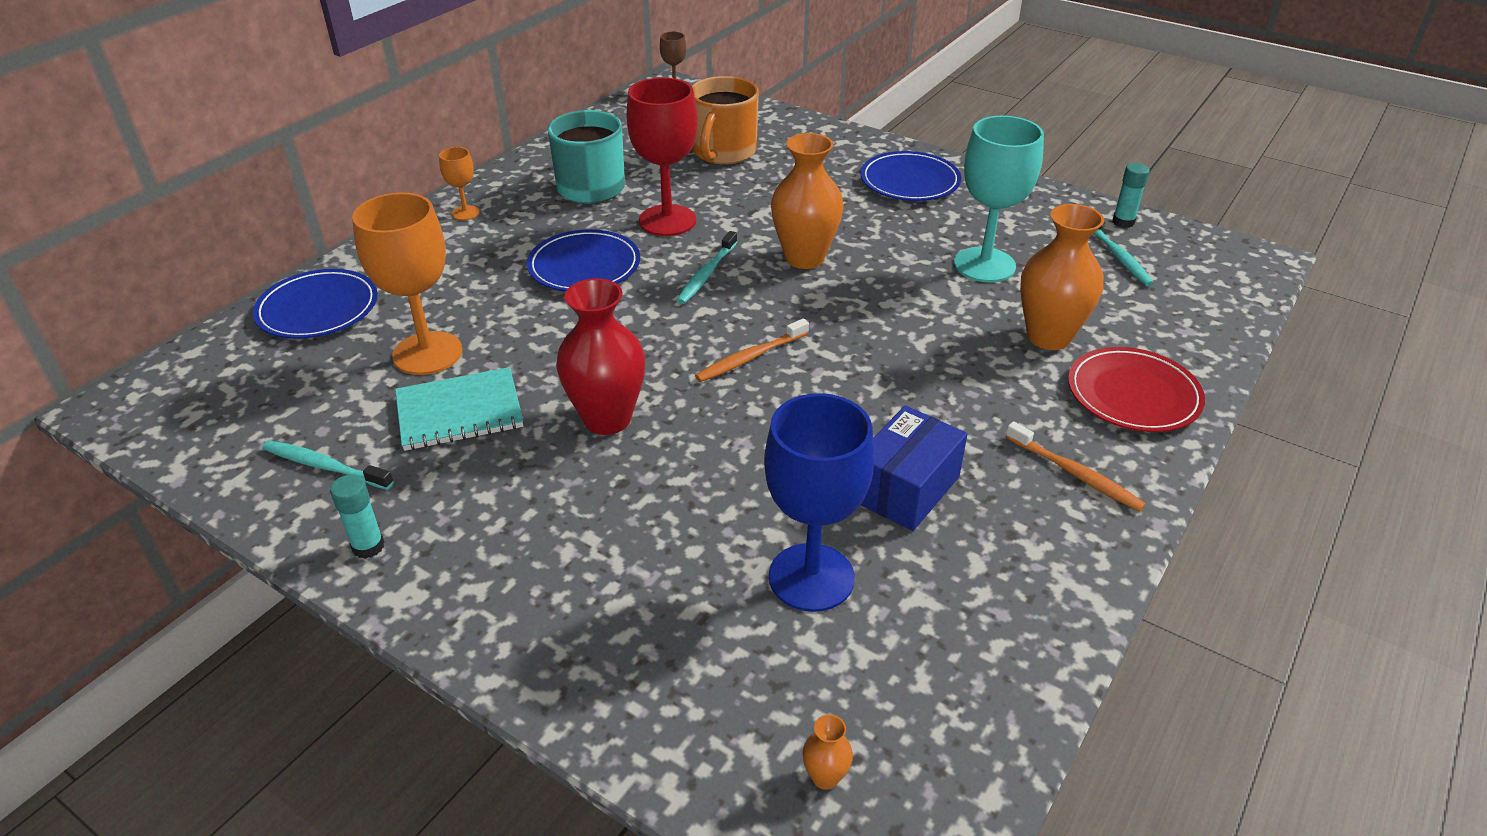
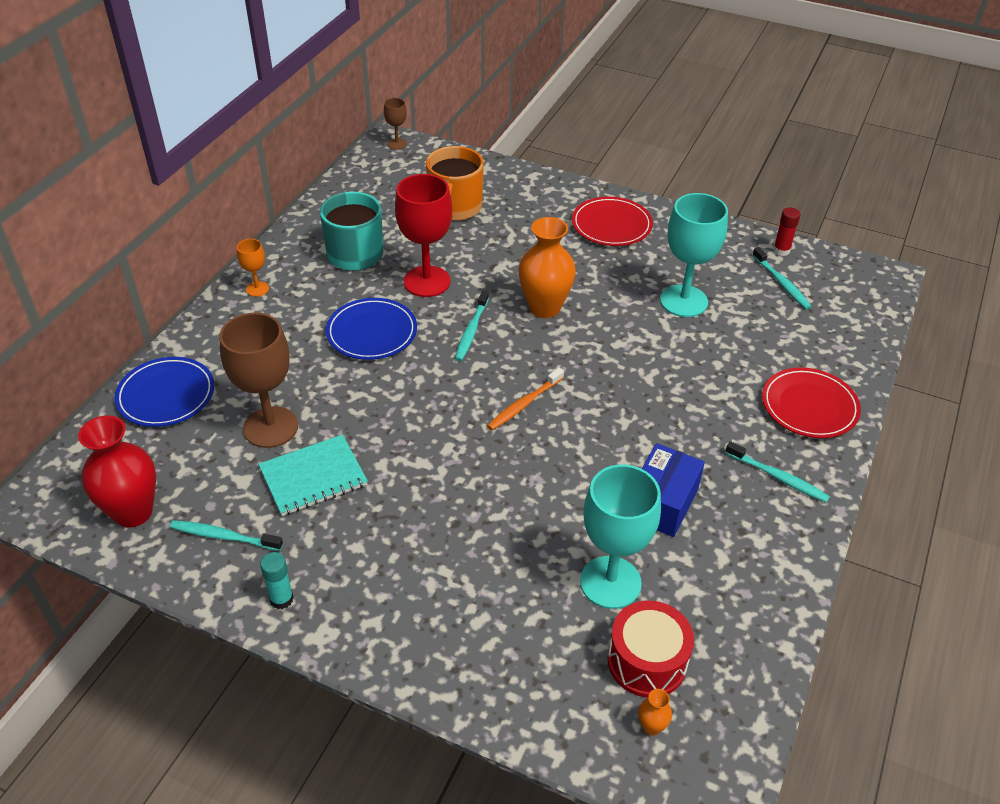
camera: 10 degrees left, 5 degrees up
orange goblet [352,192,462,375] -> brown goblet [219,313,298,448]
red vase [556,278,645,435] -> red vase moved to [78,415,156,528]
blue goblet [764,393,875,612] -> turquoise goblet [580,464,661,609]
blue plate [860,151,961,201] -> red plate [572,197,653,246]
orange toothbrush [1005,421,1146,512] -> turquoise toothbrush [725,441,830,503]
orange vase [1020,204,1104,350] -> none
turquoise glue stick [1113,163,1150,228] -> red glue stick [773,207,801,256]
none -> red drum [607,601,694,698]

